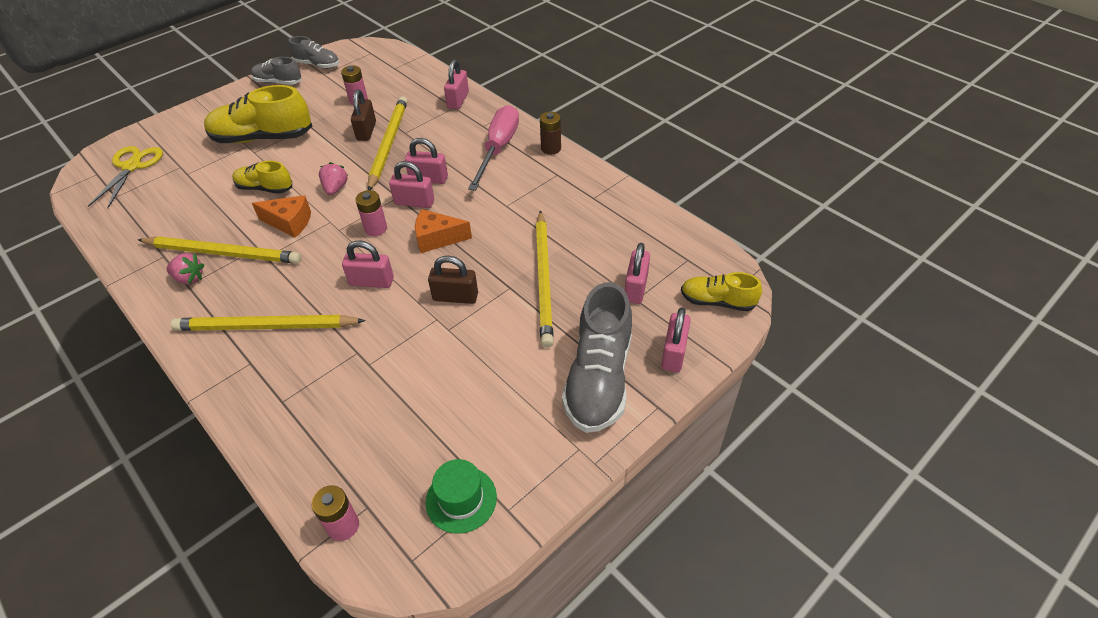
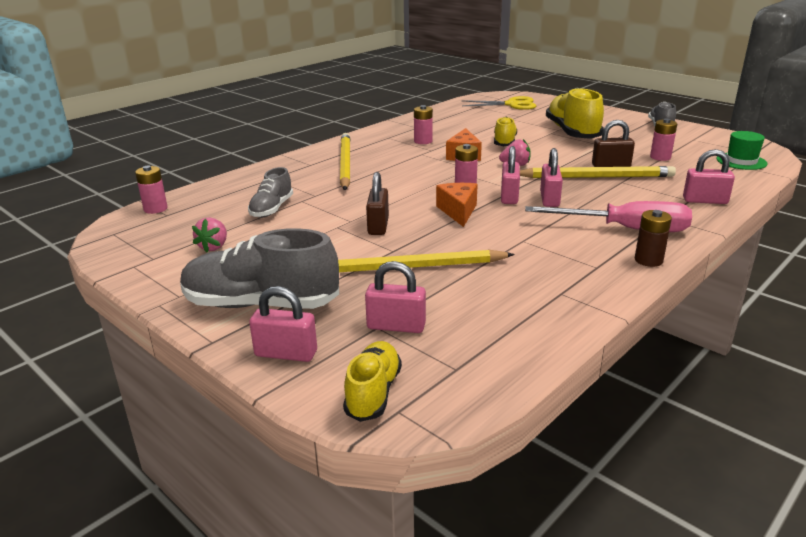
camera: 85 degrees right, 20 degrees down
yellow pencil [138,237,301,264] -> pink battery [414,105,433,144]
pink strawberry [166,253,204,284] -> pink strawberry moved to [192,217,227,252]
grey shoe [288,36,339,68] -> grey shoe moved to [248,167,293,218]
pink padlock [342,240,394,288] -> none
green hat [426,459,497,534] -> green hat moved to [717,131,768,170]

